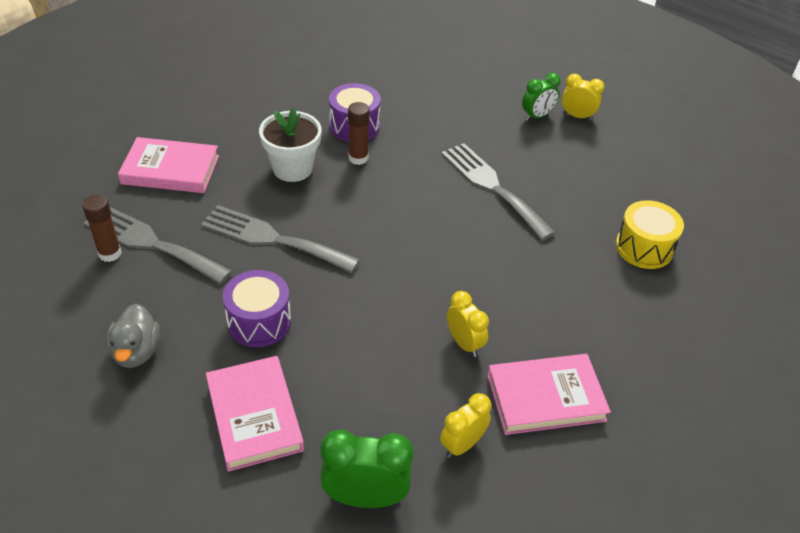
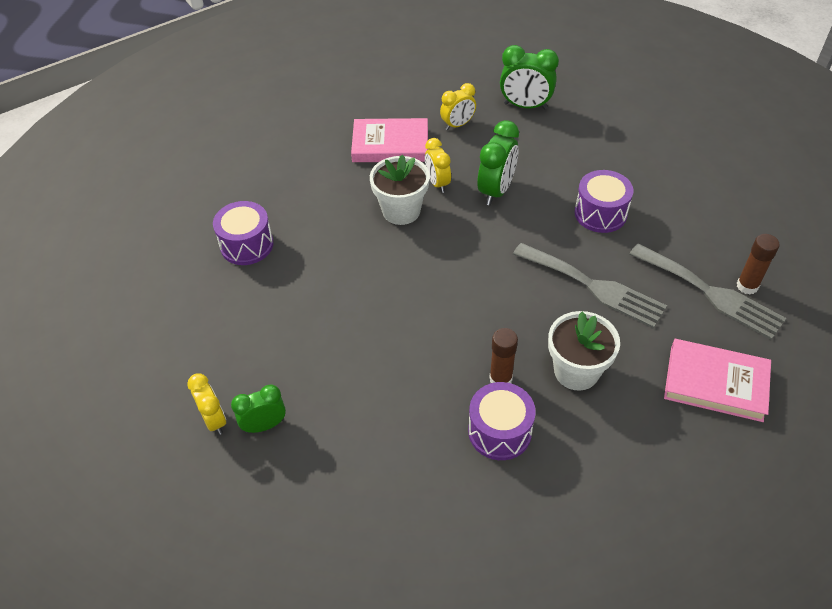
camera: 165 degrees left, 5 degrees up
grey duck [107,304,160,368] -> none
pink book [206,356,304,472] -> none
grey fork [441,143,556,240] -> none
yellow clock [562,74,605,120] -> yellow clock turned 150 degrees counterclockwise [187,373,226,435]
yellow drum [616,200,684,269] -> purple drum [213,201,274,265]
none -> white flower pot [370,155,430,225]
none -> green clock [478,120,519,205]

